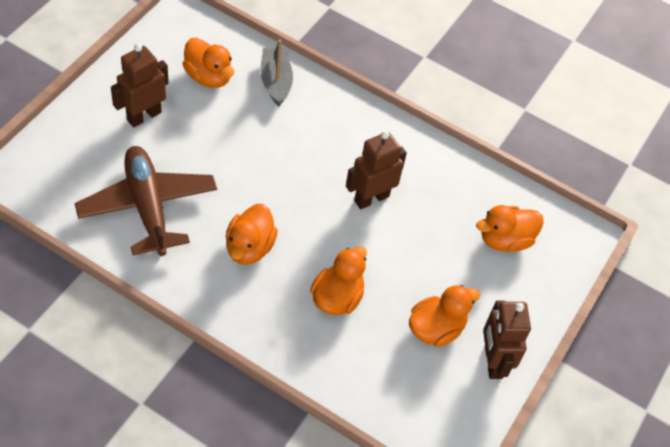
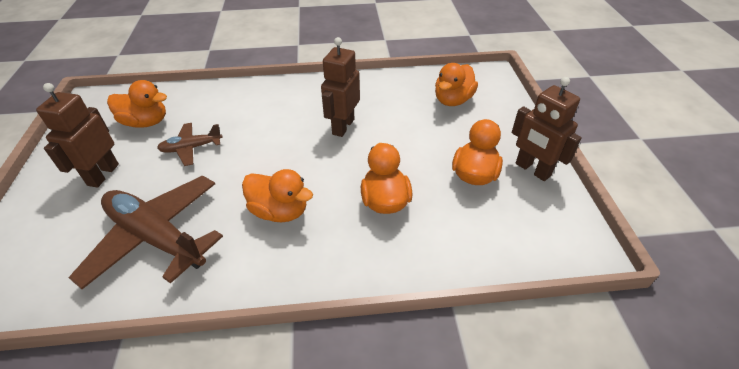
camera: 30 degrees left, 10 degrees down
orange duck [226,204,278,265] -> orange duck turned 45 degrees counterclockwise [242,169,313,222]
grey boat [260,39,293,106] -> none
none -> brown plane [157,123,223,166]

